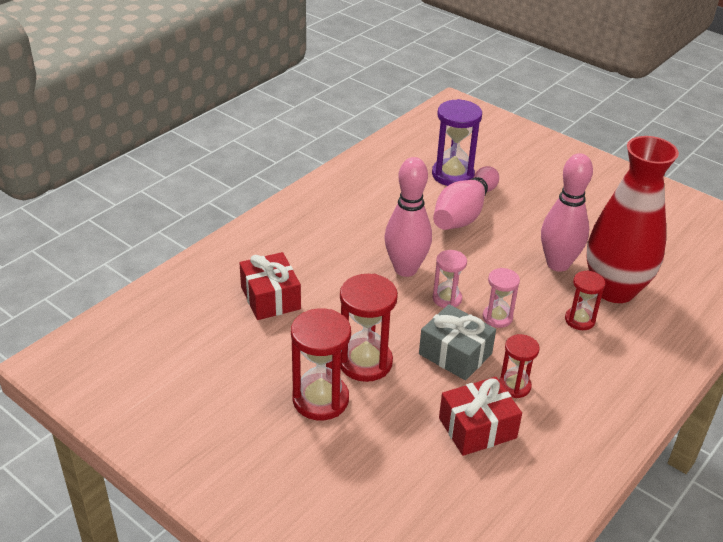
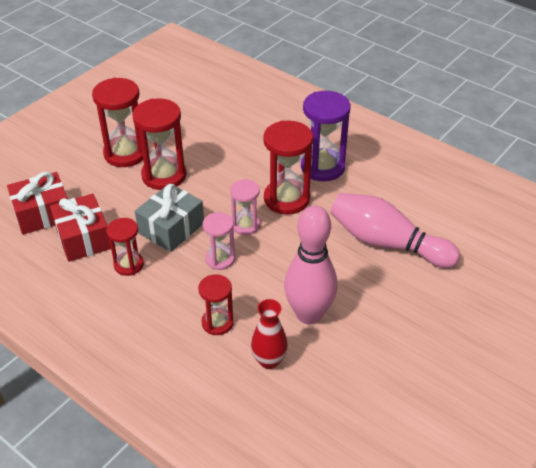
camera: 90 degrees right, 5 degrees up
red gift [239,252,301,320] -> red gift moved to [7,172,67,235]
pink bowling pin [385,157,432,277] -> red hourglass [263,121,313,215]
purple hourglass [432,99,482,186] -> purple hourglass moved to [301,91,351,181]
red vase [586,136,679,303] -> red vase [251,299,288,369], size x0.43

